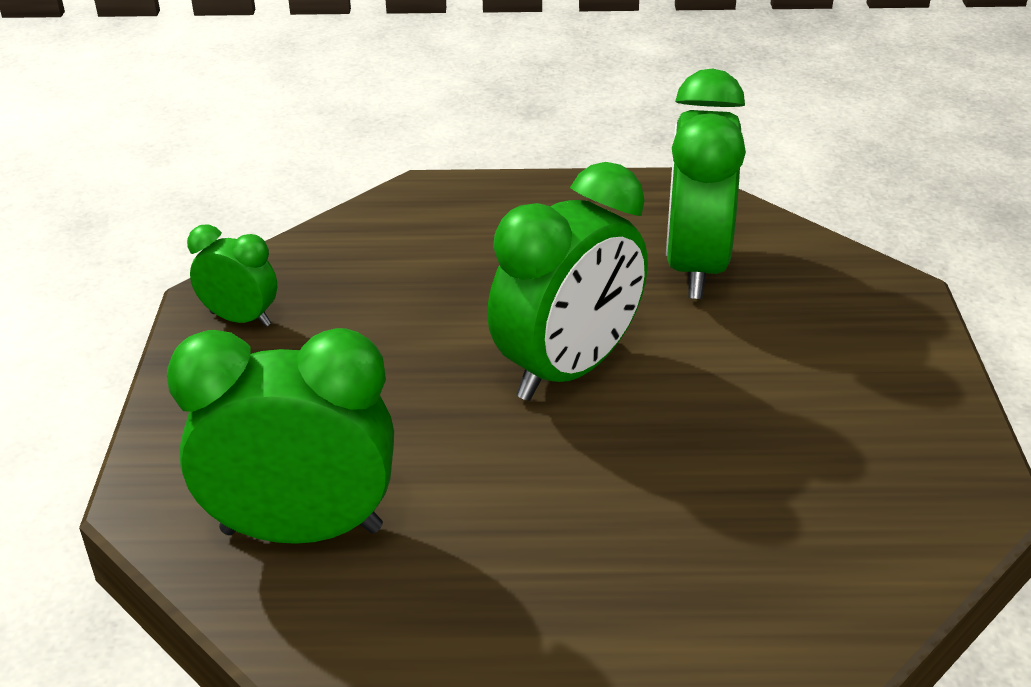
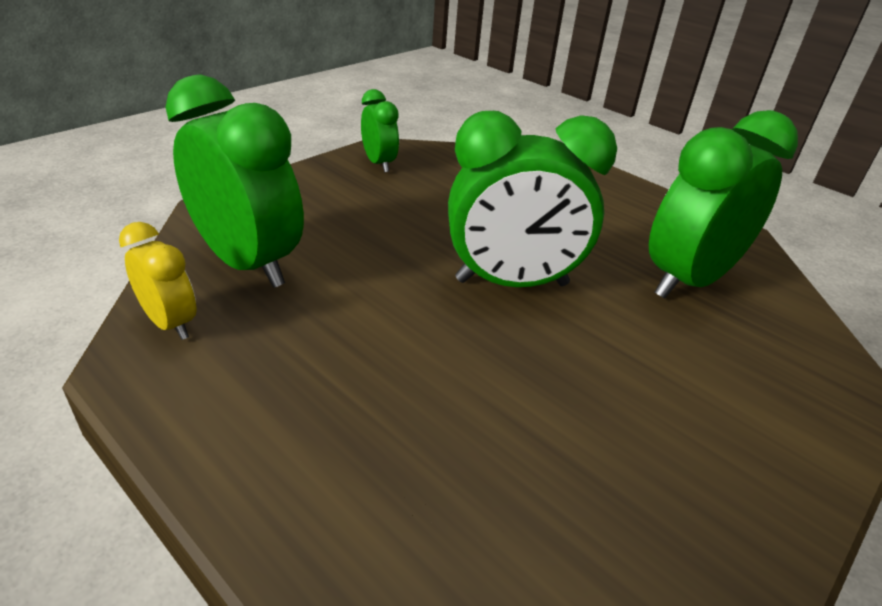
camera: 40 degrees right, 0 degrees up
none -> yellow clock [119,222,197,340]

